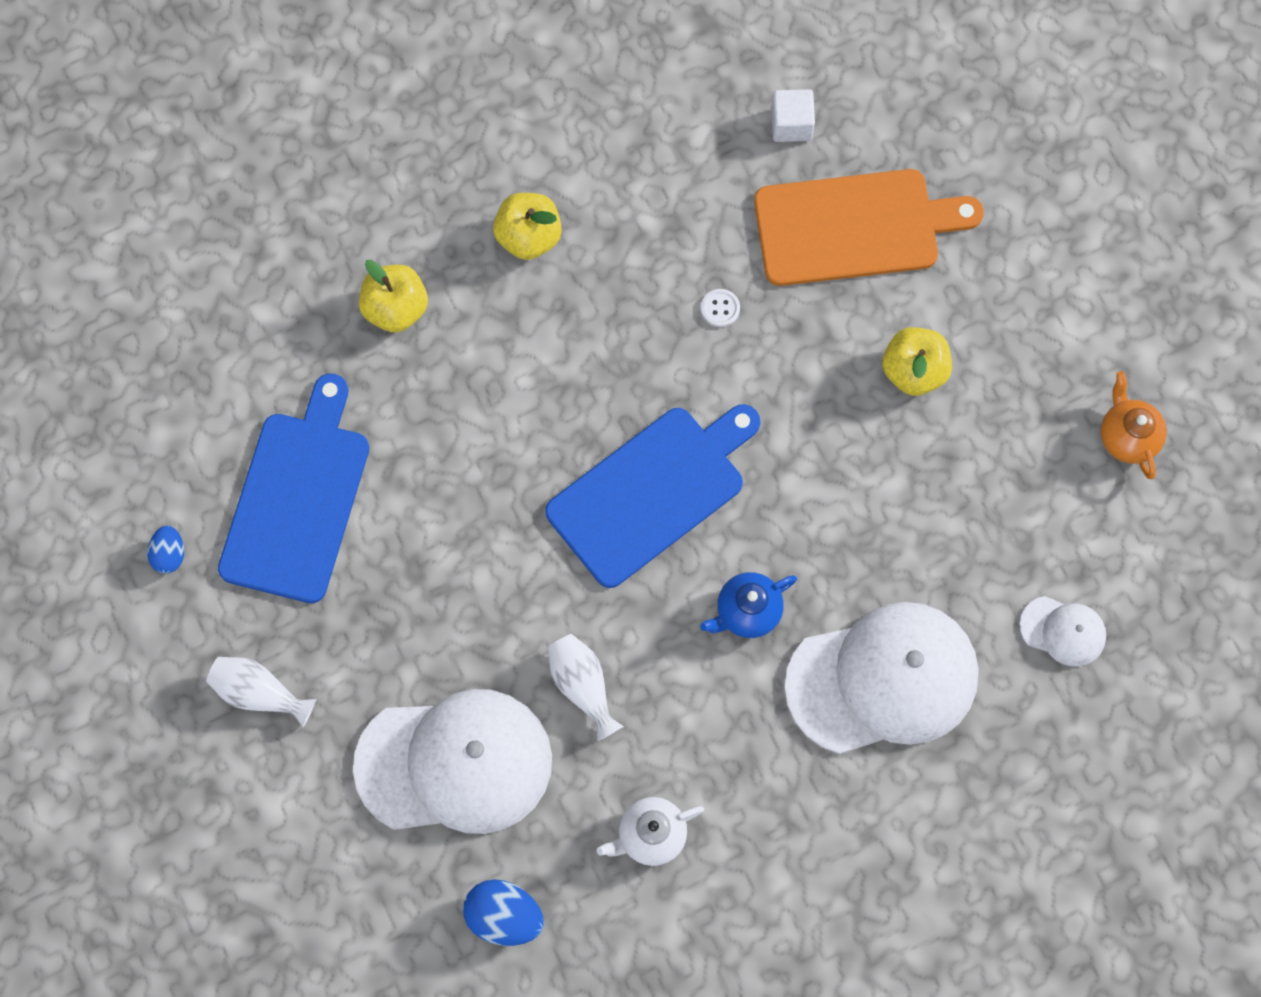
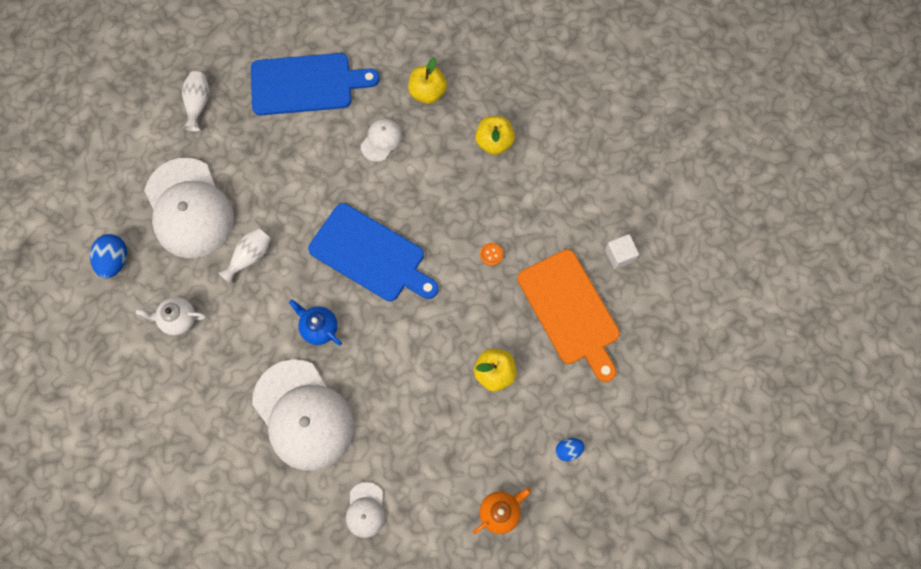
camera: 70 degrees right, 0 degrees up
blue egg [147,526,184,574] -> blue egg moved to [556,438,585,461]
white teapot [597,797,704,866] -> white teapot turned 45 degrees counterclockwise [136,297,206,336]
white button [701,289,740,327] -> orange button [480,243,503,266]
none -> white cap [361,119,402,162]

